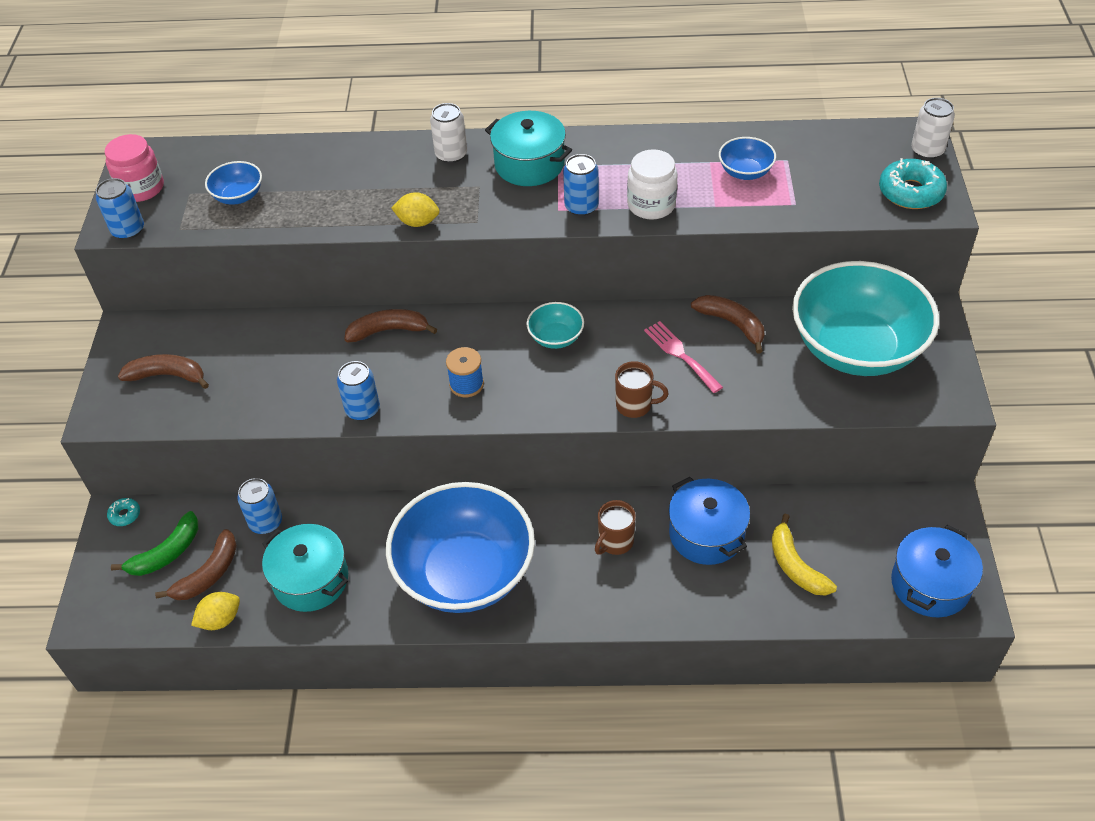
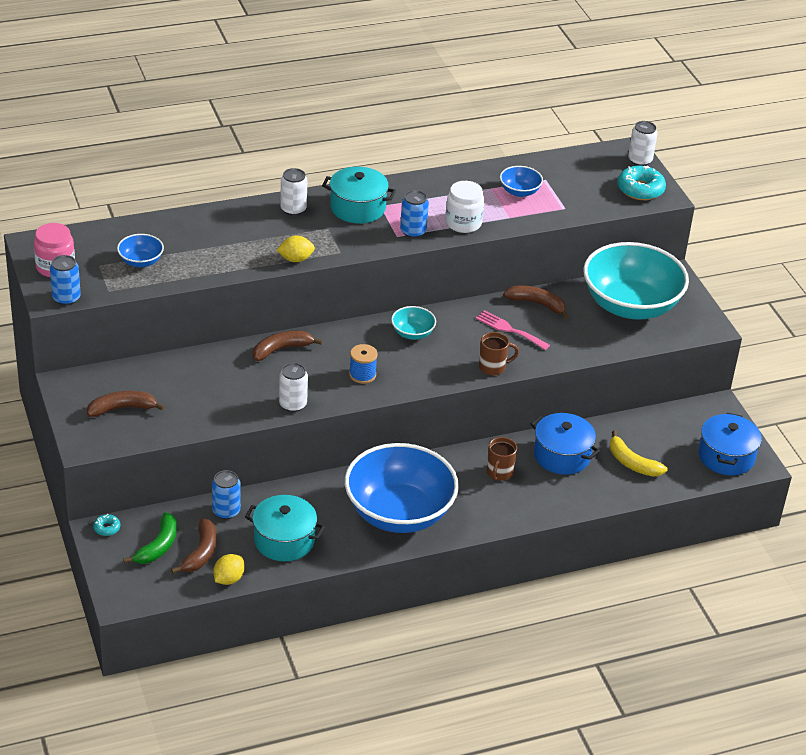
camera: 25 degrees left, 10 degrees down
blue can [337,361,380,421] -> white can [279,363,308,412]

